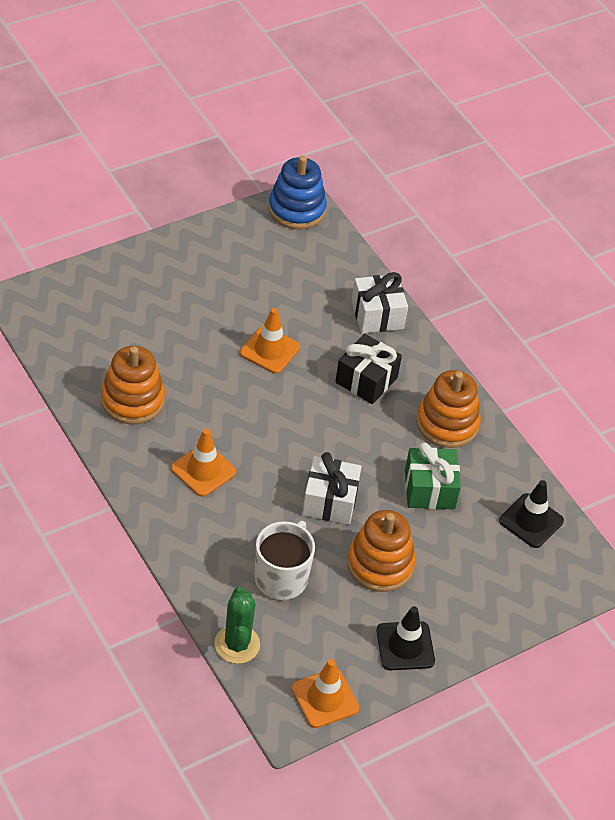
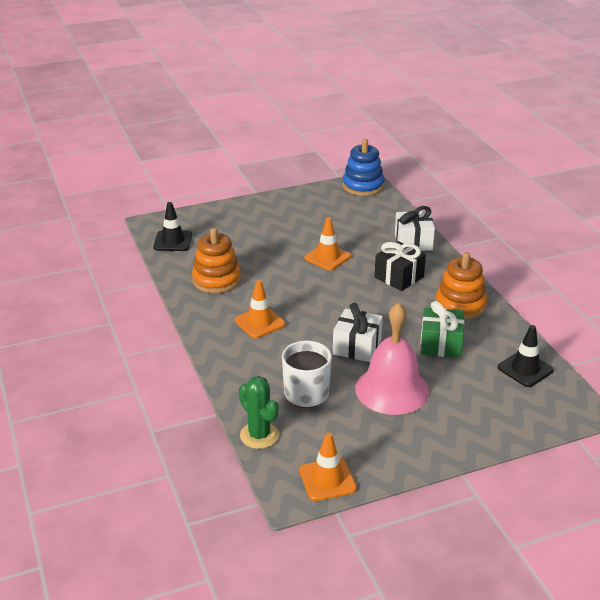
camera: 15 degrees right, 15 degrees down
green cactus [214,587,260,664] -> green cactus turned 45 degrees counterclockwise [239,376,279,449]
orange stacking toy [347,510,416,592] -> pink bell [355,303,429,415]
black traffic cone [376,606,435,670] -> black traffic cone moved to [153,202,192,251]

